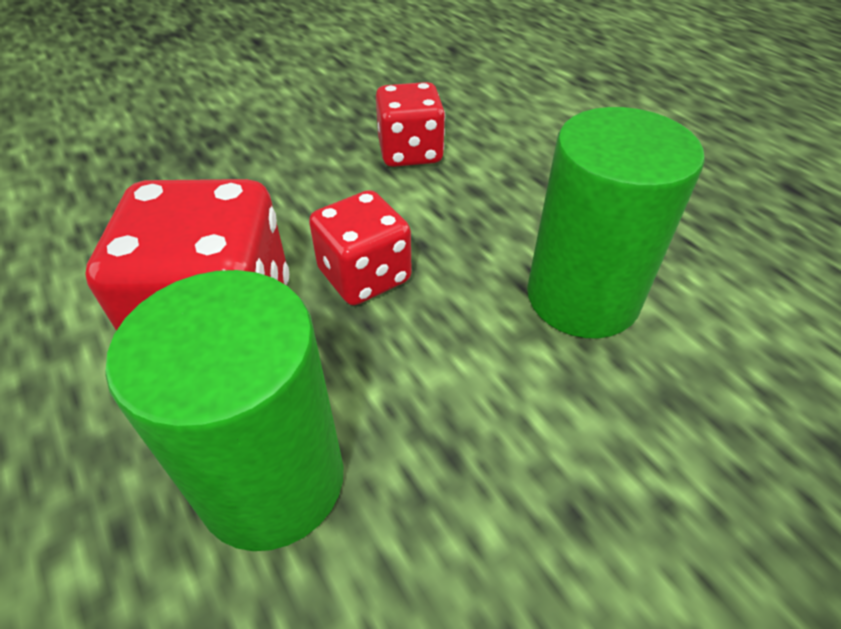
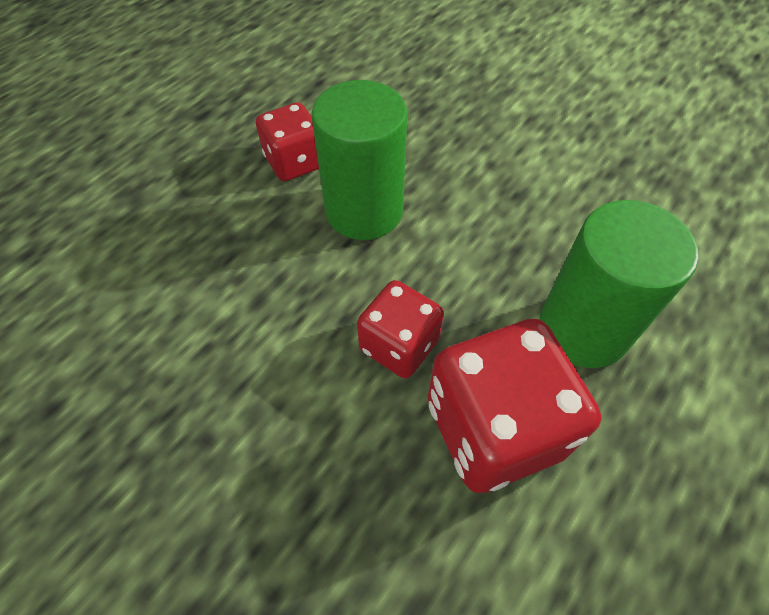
camera: 110 degrees left, 10 degrees up
red dice [376,82,445,167] -> red dice moved to [256,102,319,181]

